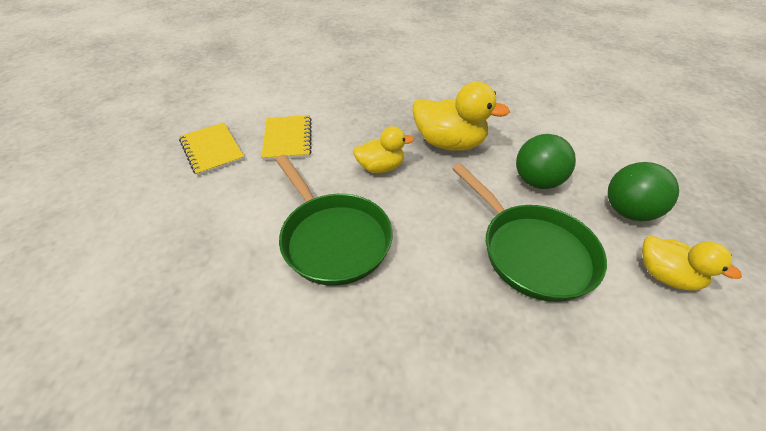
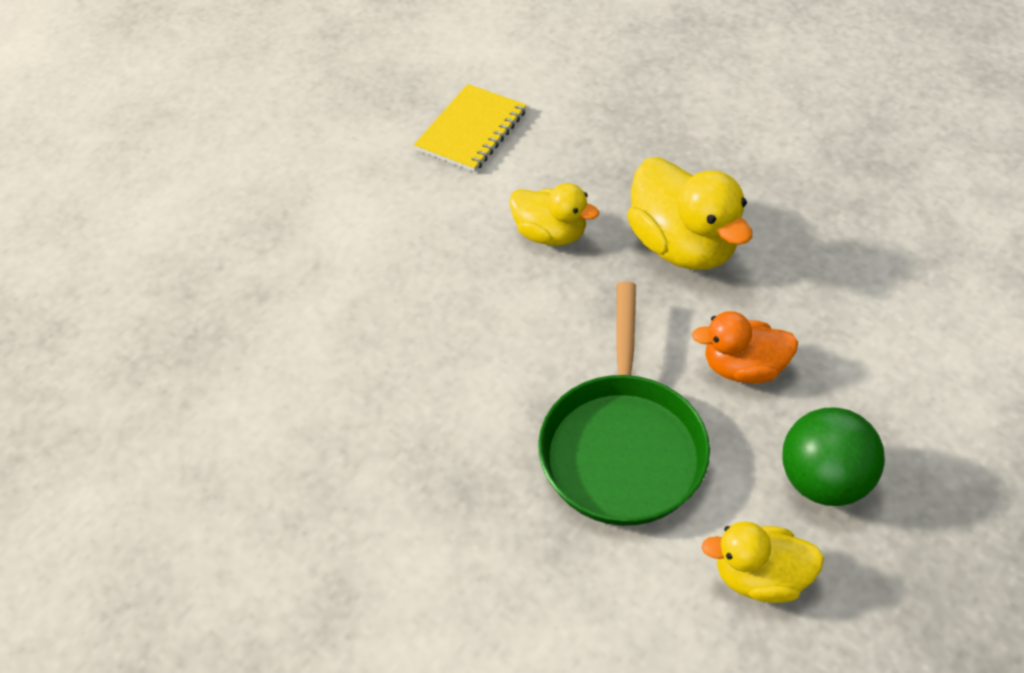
camera: 40 degrees right, 5 degrees up
yellow notebook [179,122,245,176] -> none
green pan [275,155,393,286] -> none
green ball [516,134,576,189] -> orange duck [692,311,798,384]
yellow duck [642,236,742,291] -> yellow duck turned 105 degrees clockwise [701,522,824,603]

